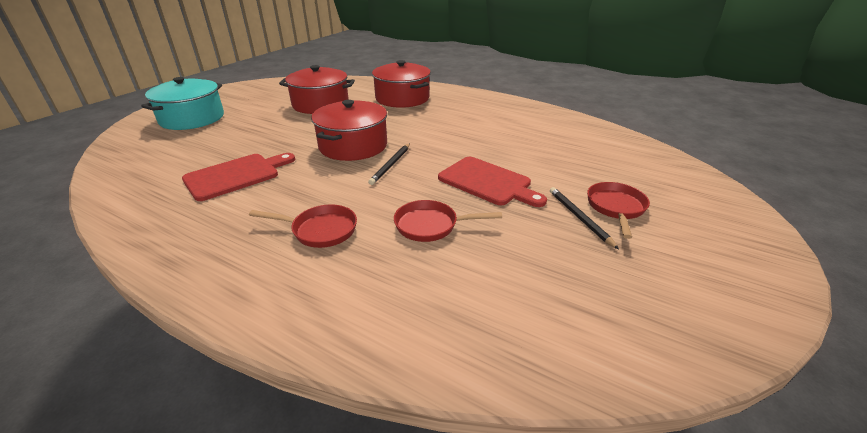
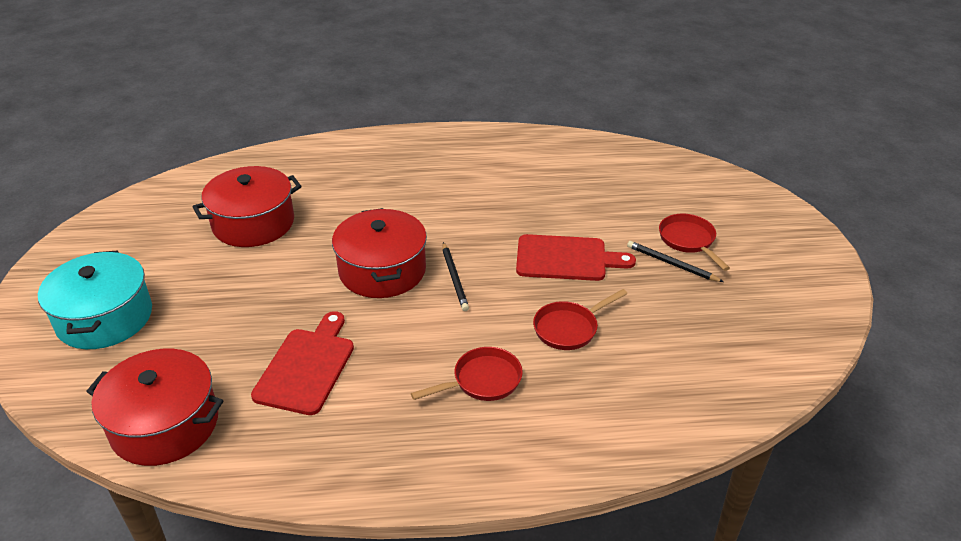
camera: 35 degrees left, 5 degrees up
red pot [372,60,431,108] -> red pot moved to [86,349,223,466]

